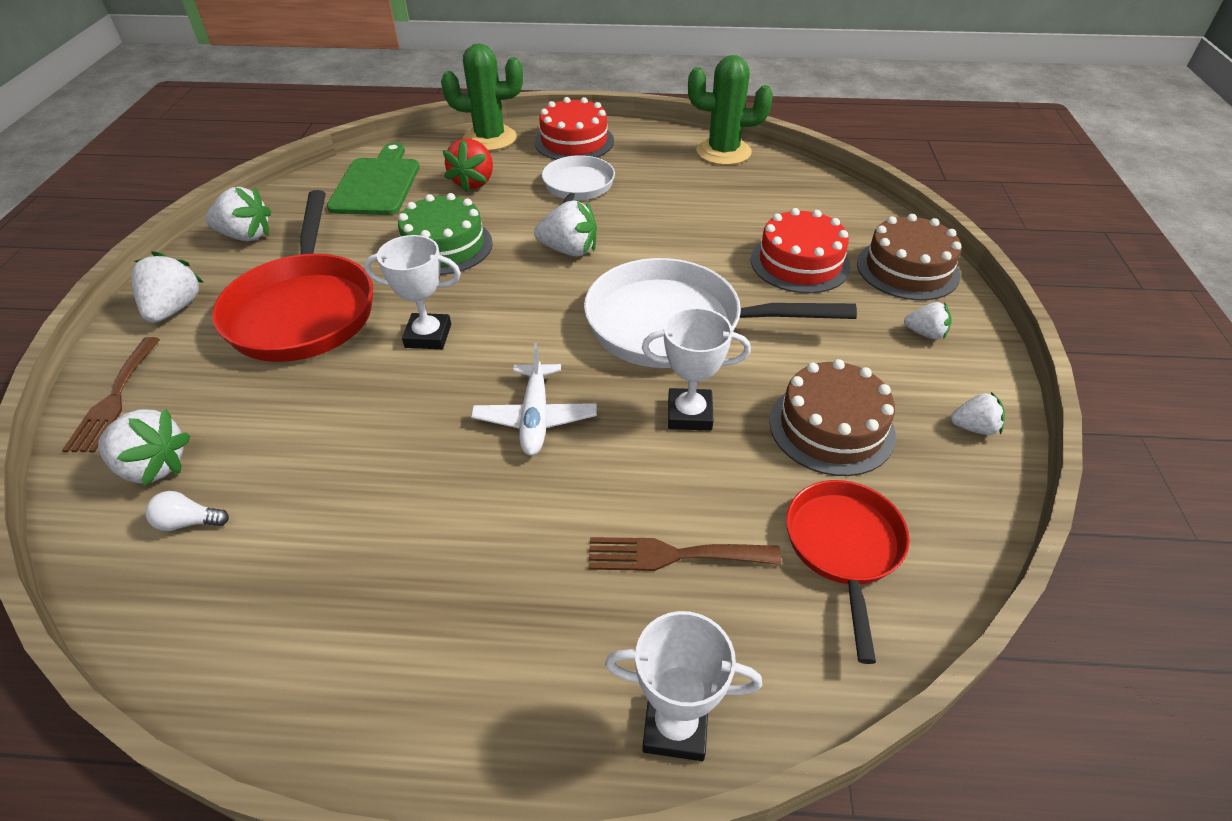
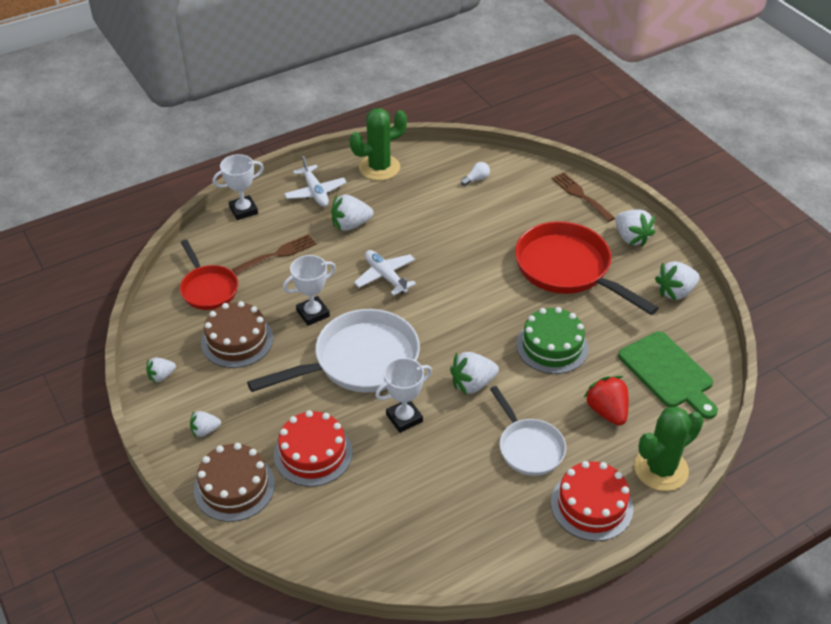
camera: 145 degrees right, 0 degrees up
white strawberry [98,409,191,486] -> white strawberry moved to [331,194,373,231]
white trophy [364,235,461,349] -> white trophy moved to [375,358,432,433]
green cactus [688,55,773,165] -> green cactus moved to [349,108,407,181]
none -> white plane [284,156,347,207]

